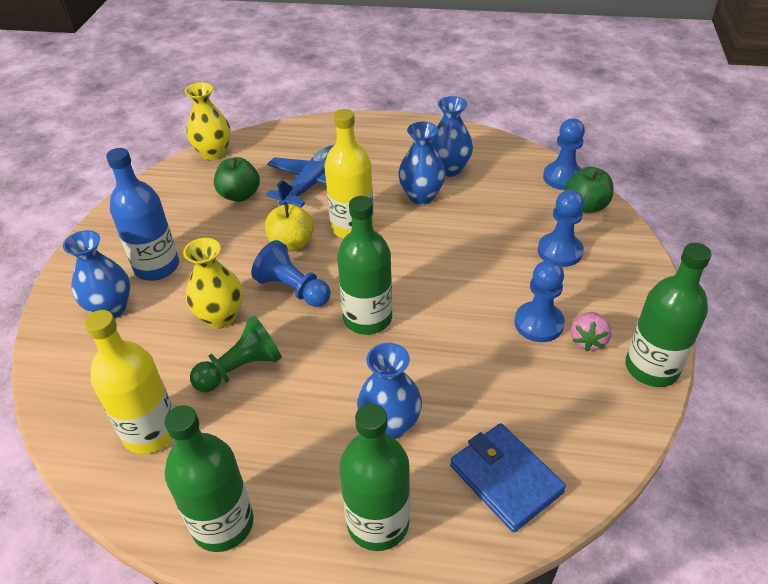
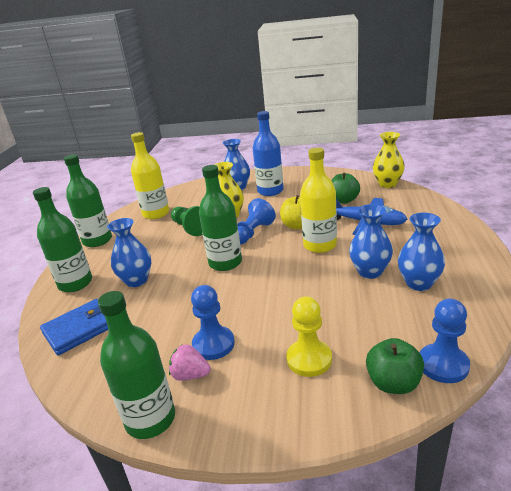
camera: 90 degrees right, 15 degrees down
blue pawn [538,190,584,267] -> yellow pawn [286,296,332,377]

